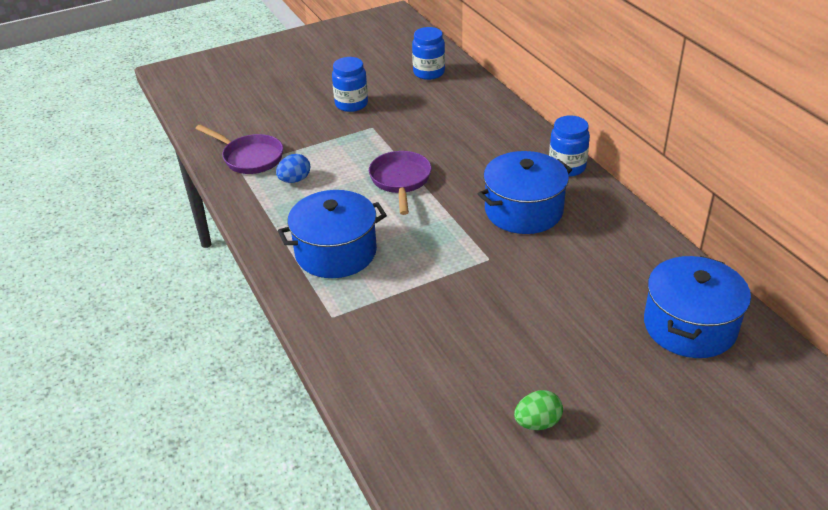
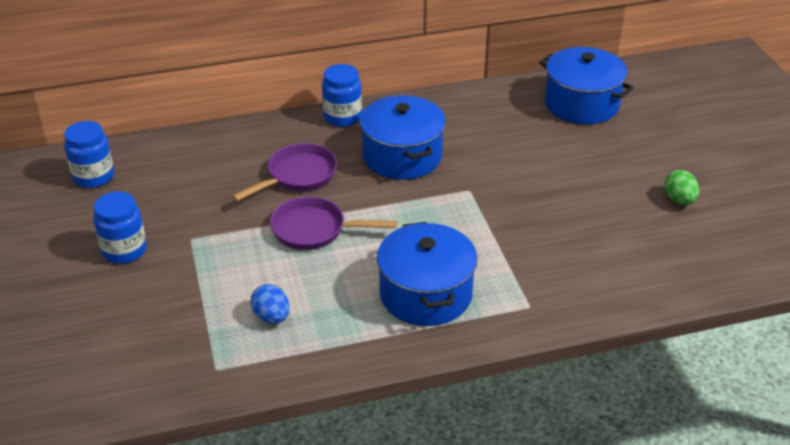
camera: 80 degrees left, 0 degrees up
purple pan [195,125,283,174] -> purple pan moved to [232,143,337,201]

